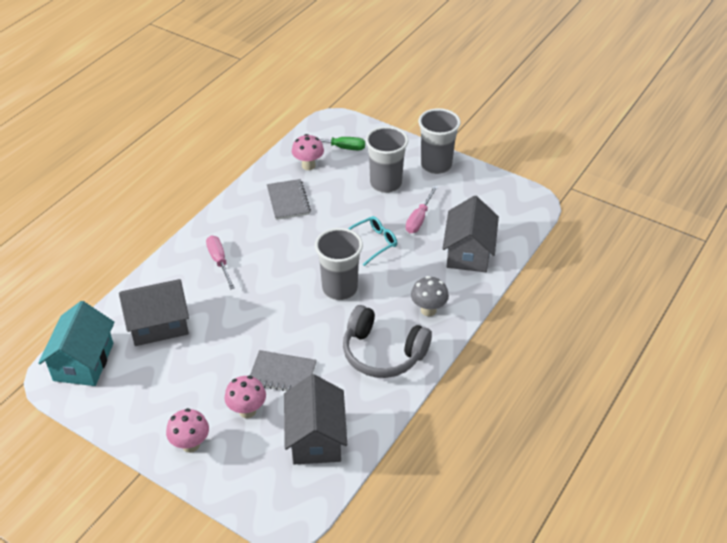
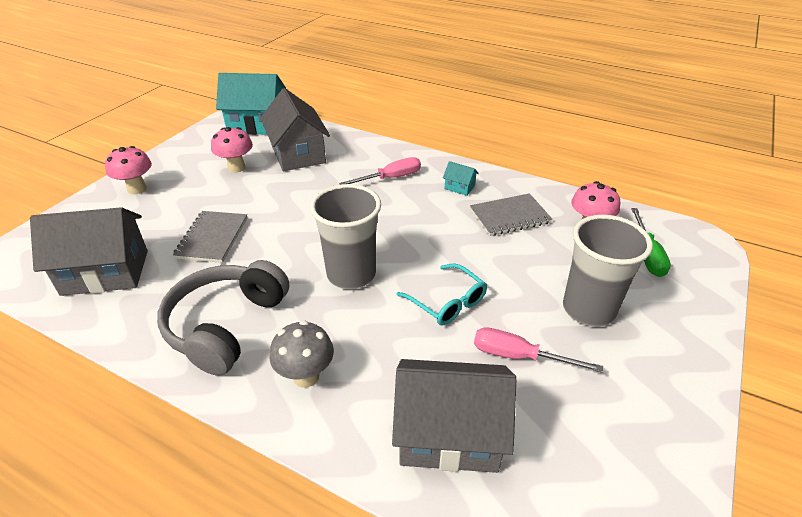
camera: 85 degrees right, 5 degrees down
pink mushroom [225,376,266,418] -> pink mushroom moved to [211,127,253,173]
grey cup [418,108,461,174] -> none
none -> turquoise house [443,161,479,196]

